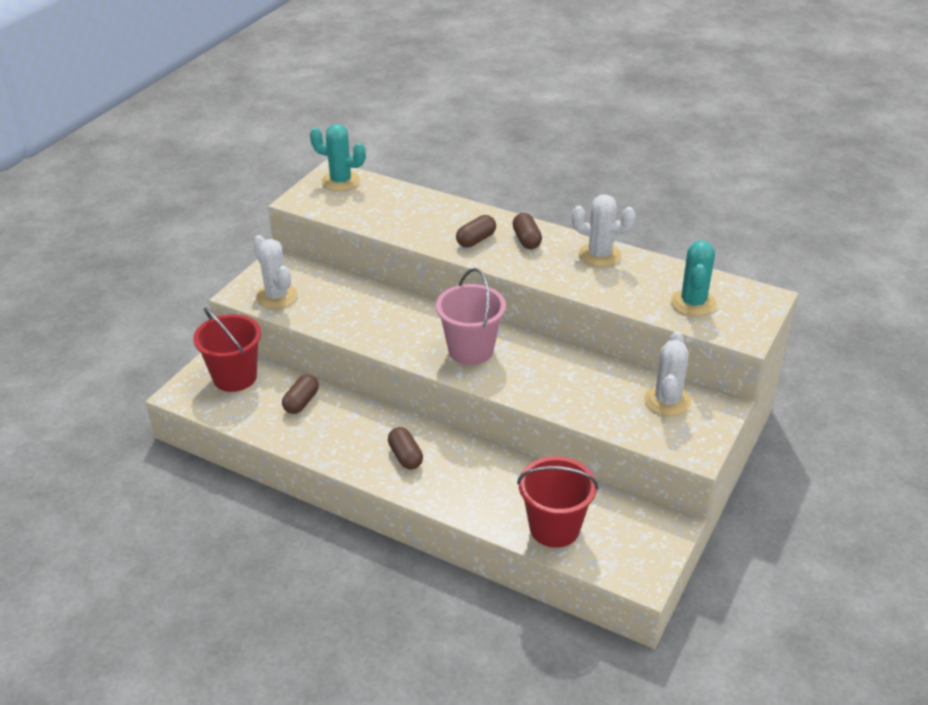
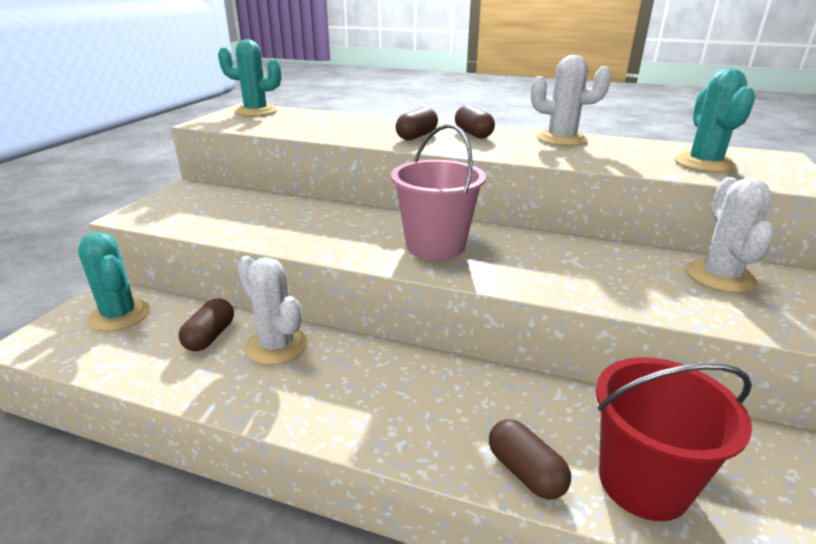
camera: 10 degrees left, 10 degrees down
red bucket [193,307,261,392] -> turquoise cactus [78,232,150,332]
white cactus [253,235,298,309] -> white cactus moved to [237,256,307,365]
brown capsule [388,427,423,470] -> brown capsule moved to [489,419,571,500]

